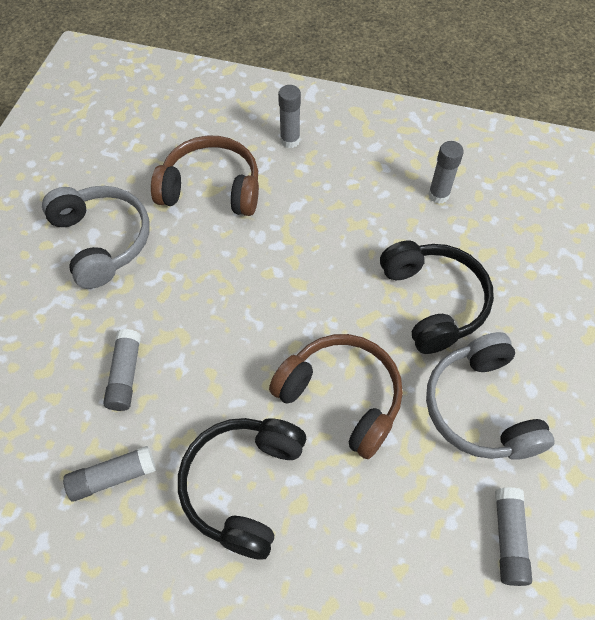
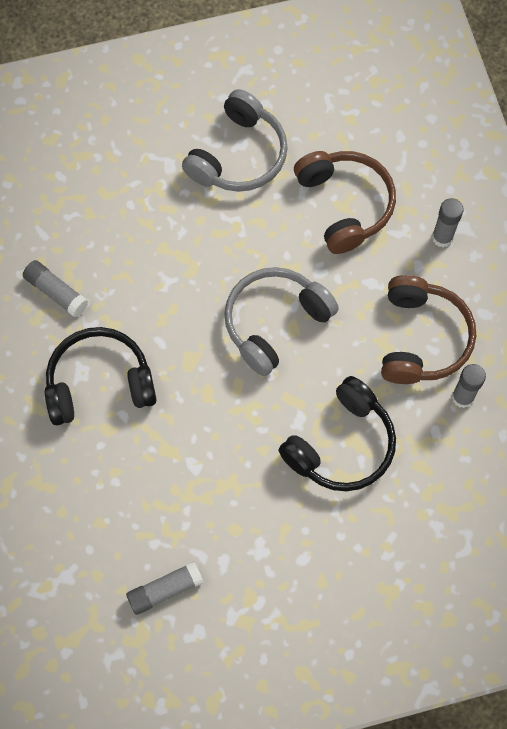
camera: 60 degrees right, 10 degrees up
grey glue stick [103,329,141,411] -> none
brown headphones [269,334,403,459] -> brown headphones moved to [381,275,476,384]
grey headphones [426,332,554,460] -> grey headphones moved to [224,267,339,376]

